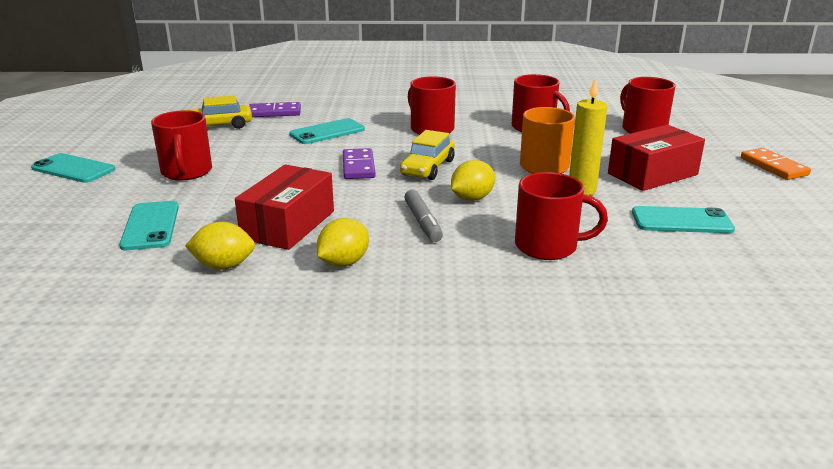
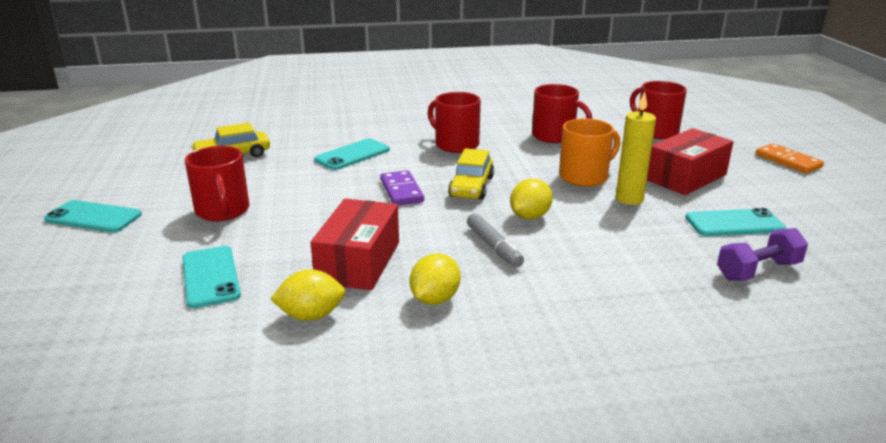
camera: 10 degrees left, 0 degrees up
purple domino [249,102,301,117] -> none
red mug [515,172,608,260] -> none
none -> purple dumbbell [717,228,808,281]

